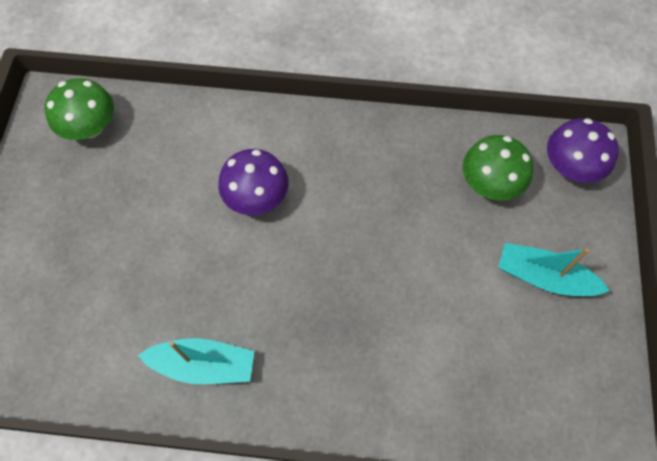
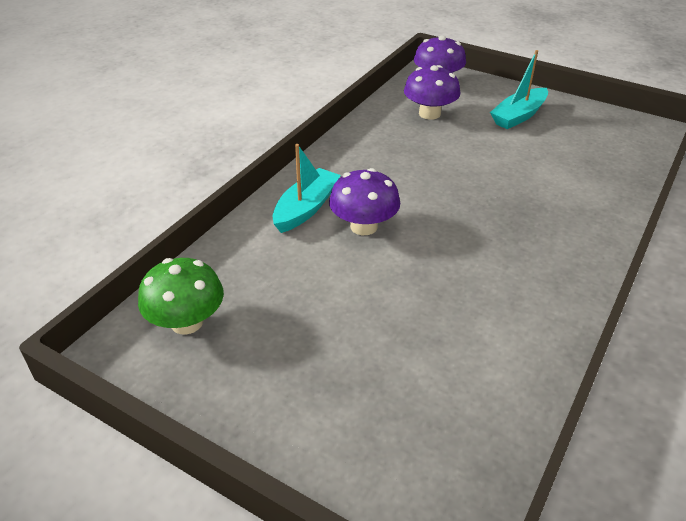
camera: 65 degrees left, 25 degrees down
turquoise boat [138,338,254,384] -> turquoise boat moved to [273,144,341,233]
green mushroom [463,135,533,200] -> purple mushroom [404,65,460,120]

